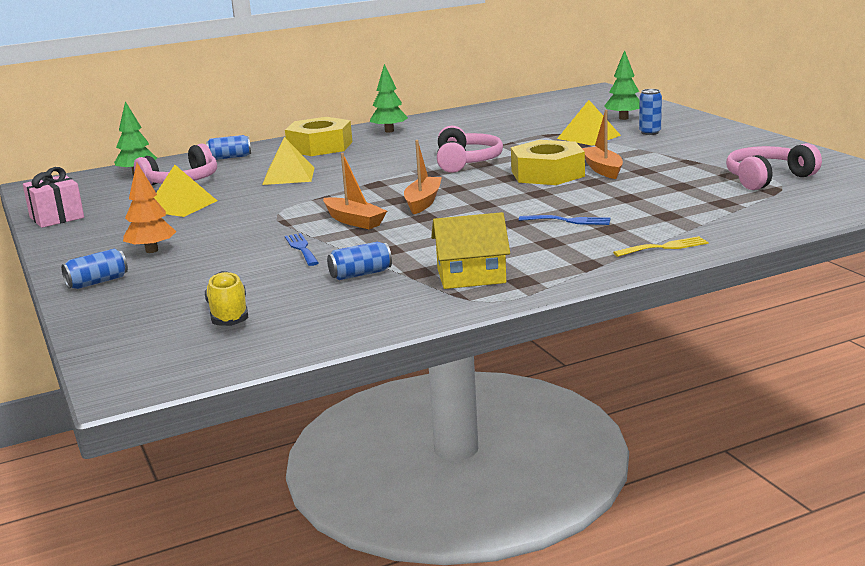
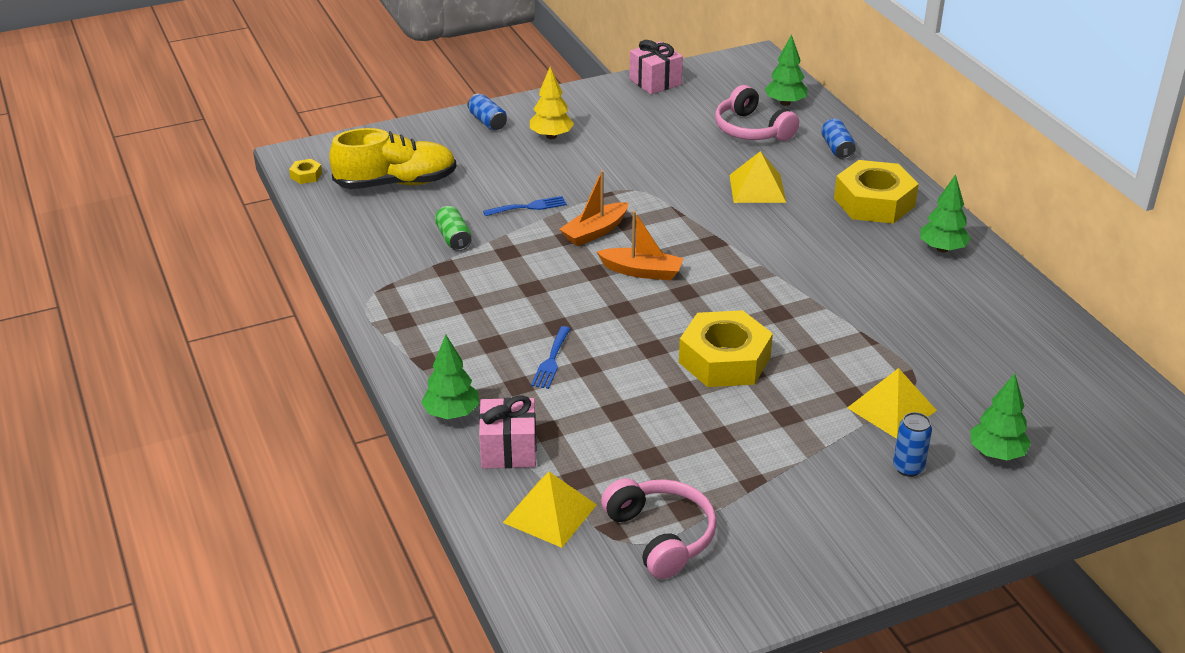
camera: 90 degrees right, 15 degrees up
orange tree [123,163,177,253] -> yellow tree [530,67,574,139]
yellow pyramid [154,165,217,217] -> yellow pyramid moved to [503,472,597,548]
yellow shoe [205,271,248,326] -> yellow shoe [329,128,456,189], size x1.59
blue can [327,242,392,280] -> green can [435,206,471,251]
yellow house [431,212,510,289] -> none
pink headphones [437,126,503,173] -> none
orange boat [582,110,623,179] -> none
yellow fork [613,236,709,257] -> green tree [421,335,479,419]
none -> yellow nut [289,159,322,184]
none -> pink gift [479,395,536,469]

